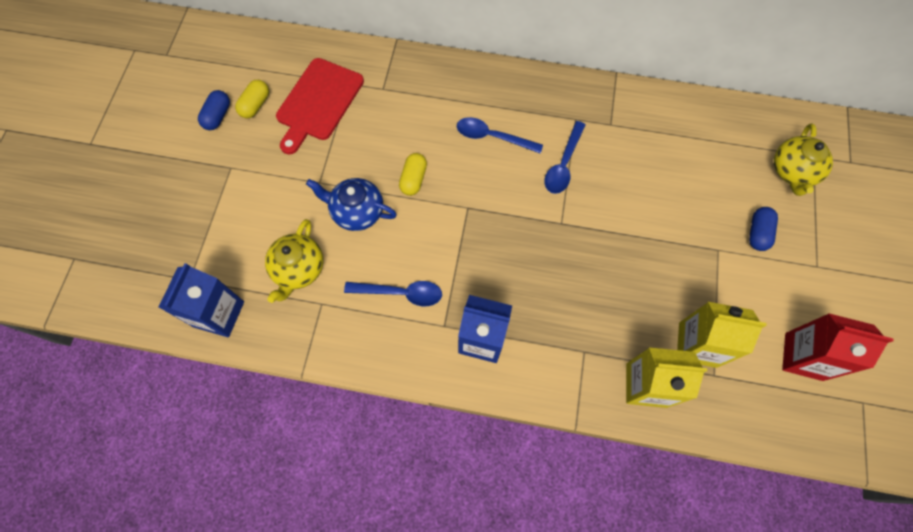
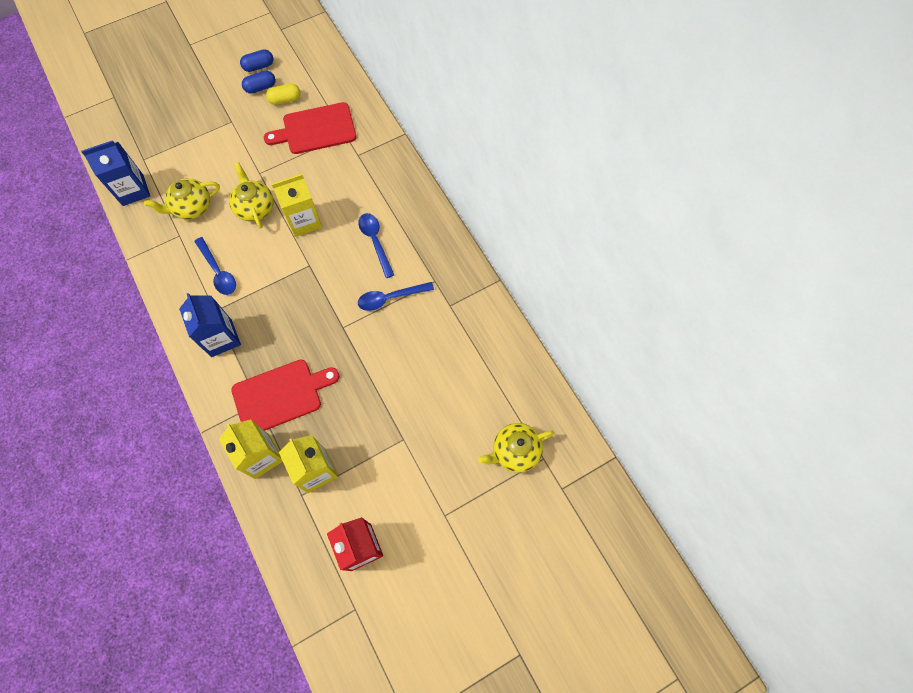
camera: 50 degrees right, 0 degrees up
blue teapot [306,178,397,231] -> yellow teapot [229,162,273,229]
yellow capsule [399,153,427,196] -> yellow carton [271,174,322,237]
blue capsule [749,207,778,251] -> blue capsule moved to [240,49,274,72]
none -> red cutting board [231,360,340,431]

